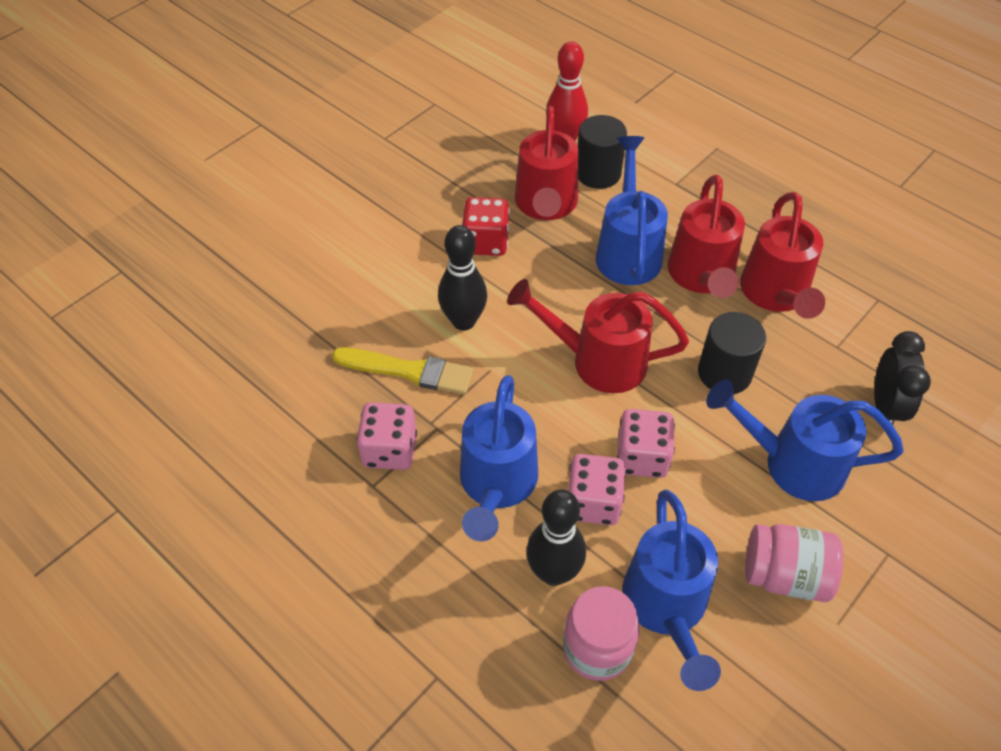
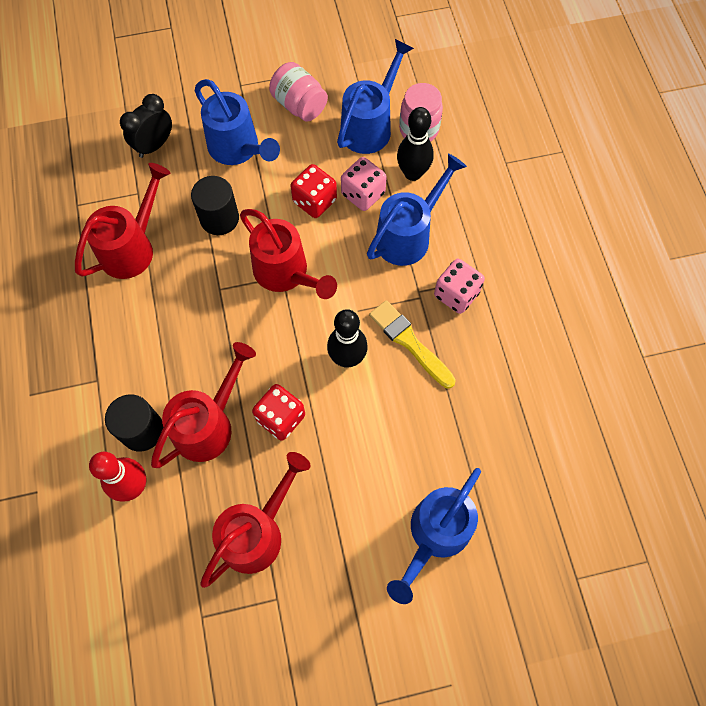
camera: 145 degrees left, 15 degrees up
blue watering can [596,136,668,285] -> blue watering can moved to [387,468,481,604]
pink dice [616,409,675,478] -> red dice [291,164,337,218]
red watering can [668,175,745,298] -> red watering can moved to [200,452,311,588]

